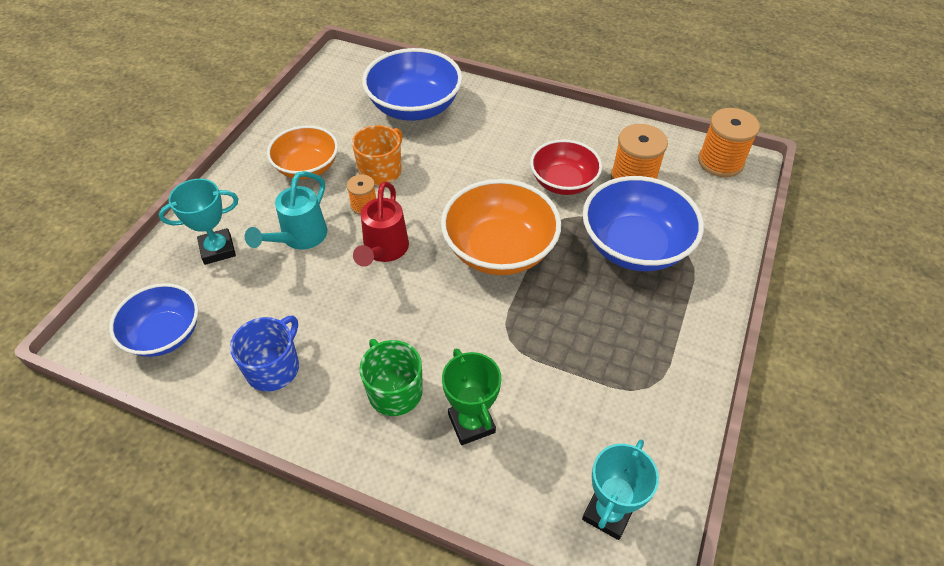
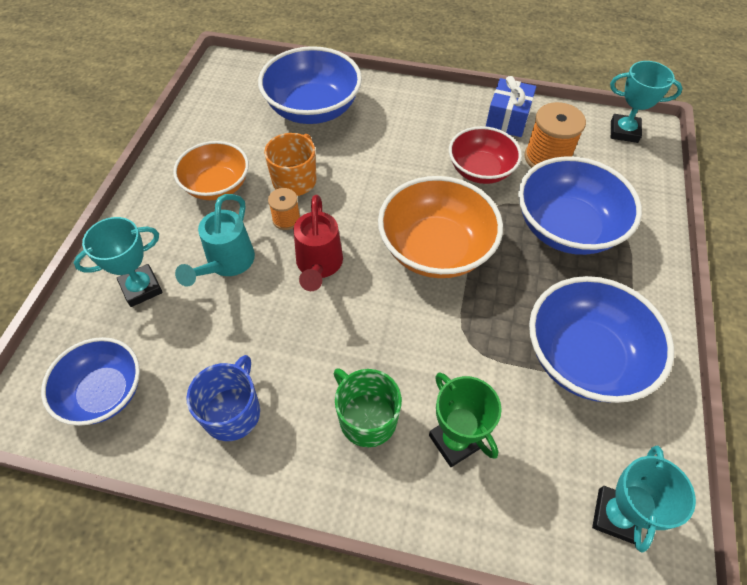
camera: 10 degrees left, 5 degrees up
orange spool [698,108,760,177] -> turquoise trophy [610,61,683,143]
none -> blue gift [486,76,536,137]
none -> blue bowl [529,276,674,403]

